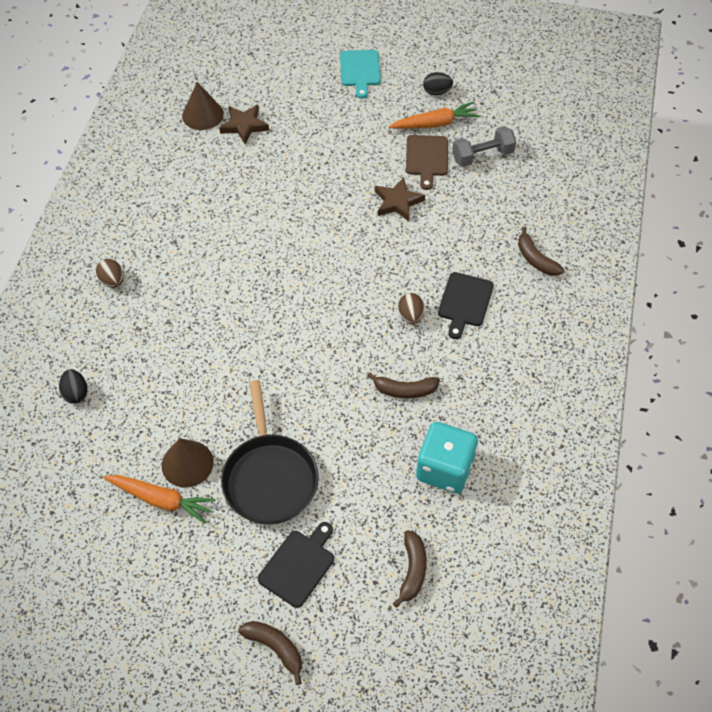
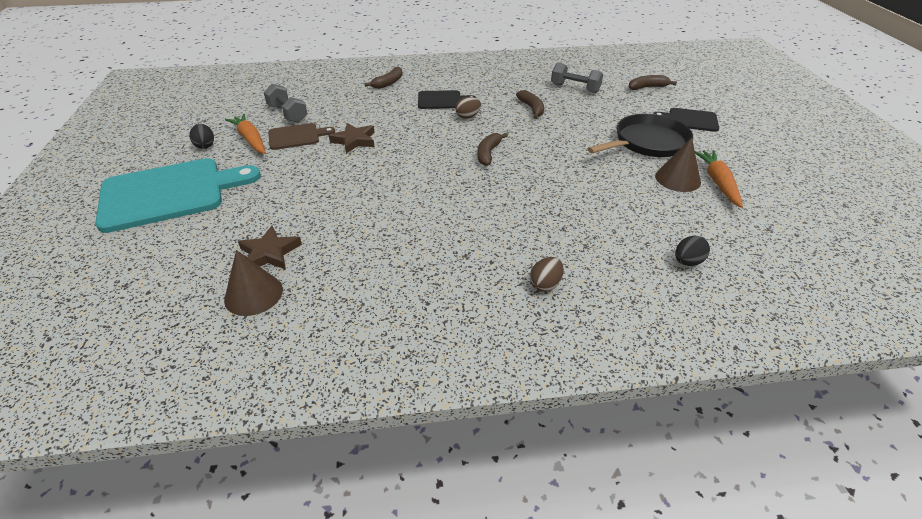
camera: 110 degrees left, 15 degrees down
brown banana [238,621,302,685] -> brown banana moved to [477,133,508,166]
turquoise cutting board [340,50,381,99] -> turquoise cutting board [95,158,261,233], size x2.00
turquoise dice [416,422,478,493] -> grey dumbbell [551,63,603,93]

